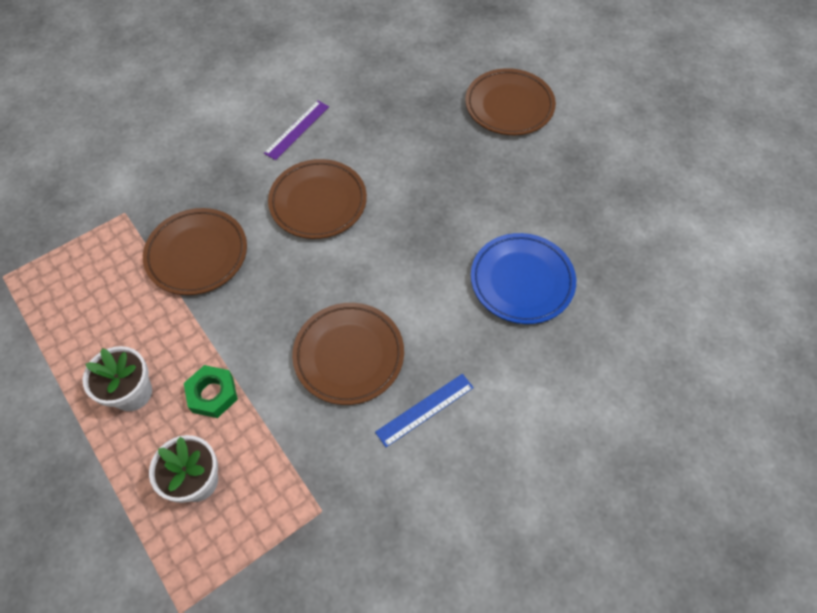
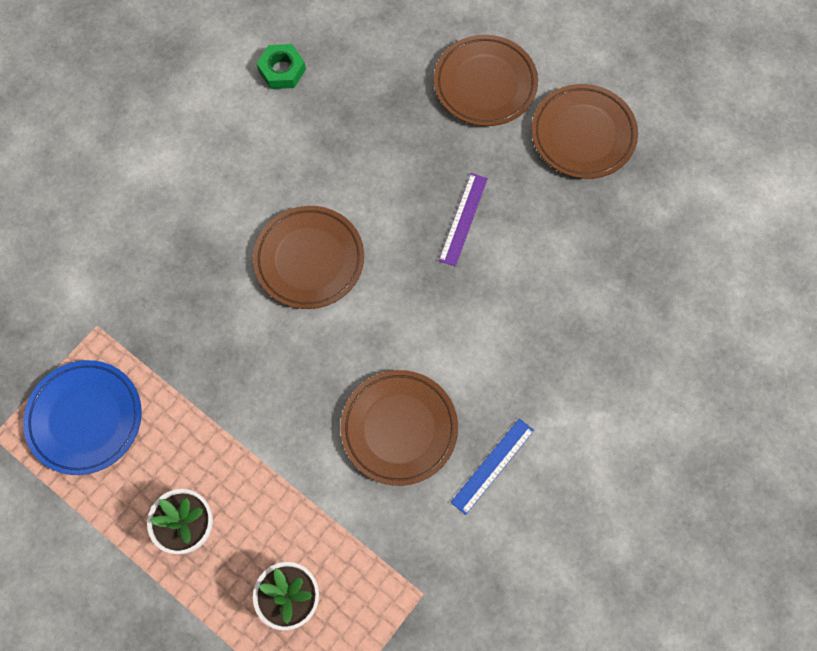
camera: 15 degrees left, 10 degrees up
brown plate [143,208,247,295] -> brown plate moved to [532,84,638,179]
green nut [184,365,238,418] -> green nut moved to [257,44,306,89]
purple ruler [264,100,329,160] -> purple ruler moved to [439,173,488,267]
blue plate [471,233,576,324] -> blue plate moved to [23,360,142,475]

